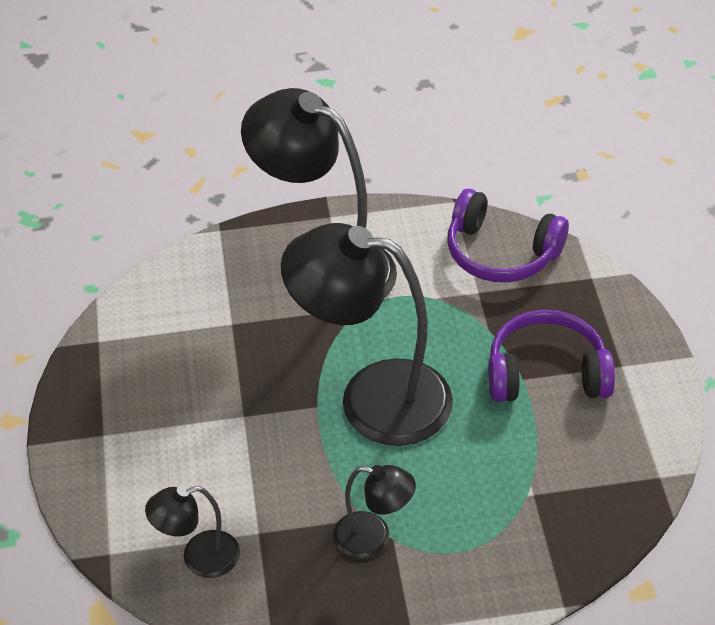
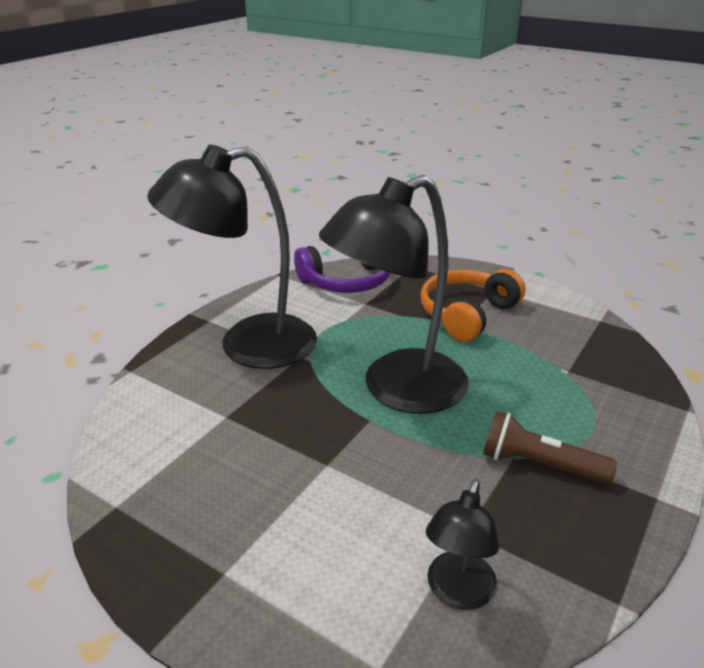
camera: 50 degrees left, 15 degrees down
black lamp [333,465,416,559] -> brown flashlight [483,411,617,485]
purple headphones [488,310,615,402] -> orange headphones [421,269,525,342]

